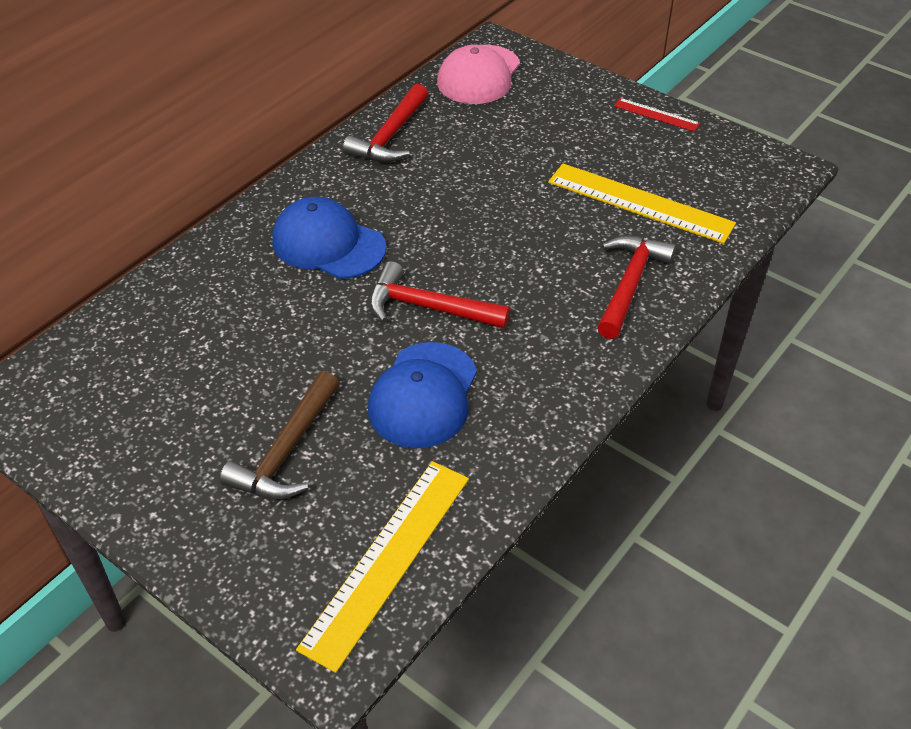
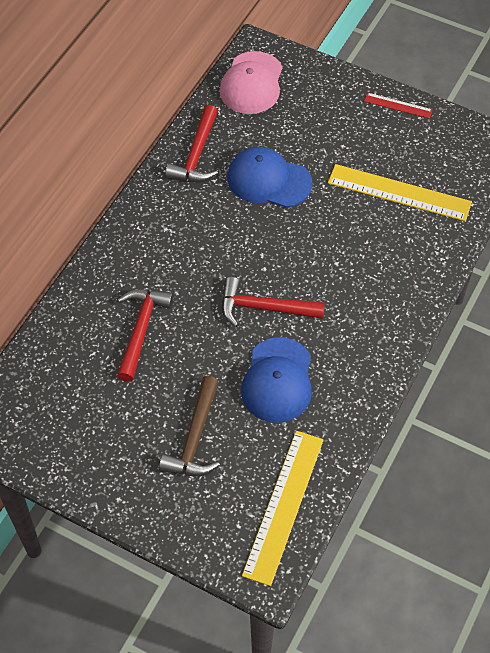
camera: 10 degrees left, 10 degrees up
blue cap [273,197,386,279] -> blue cap moved to [227,147,313,208]
red hammer [597,235,676,339] -> red hammer moved to [117,289,174,382]

